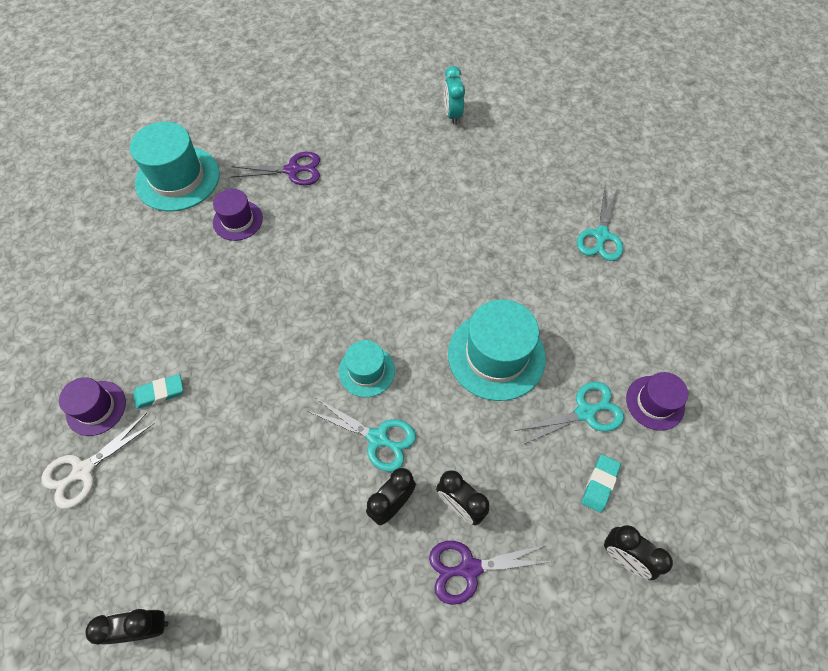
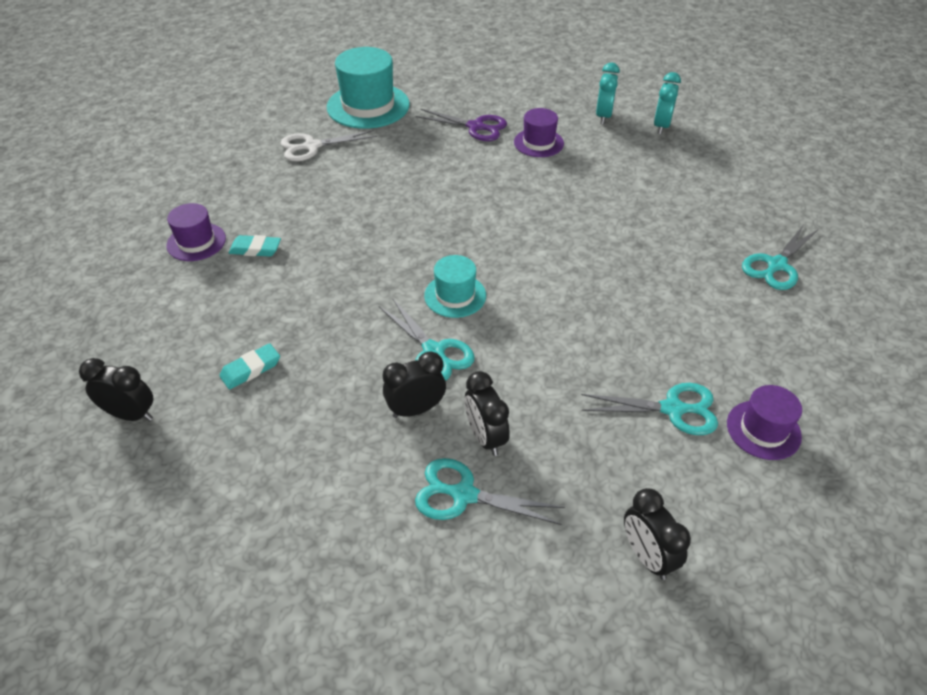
camera: 25 degrees right, 15 degrees down
white scissors [41,413,155,509] -> white scissors moved to [280,130,377,161]
purple hat [213,189,263,241] -> purple hat moved to [514,108,564,157]
purple scissors [429,541,554,605] -> turquoise scissors [415,458,565,525]
turquoise hat [448,299,546,401] -> none
turquoise eraser [581,455,621,513] -> turquoise eraser moved to [219,343,280,389]
none -> turquoise clock [596,63,620,124]

